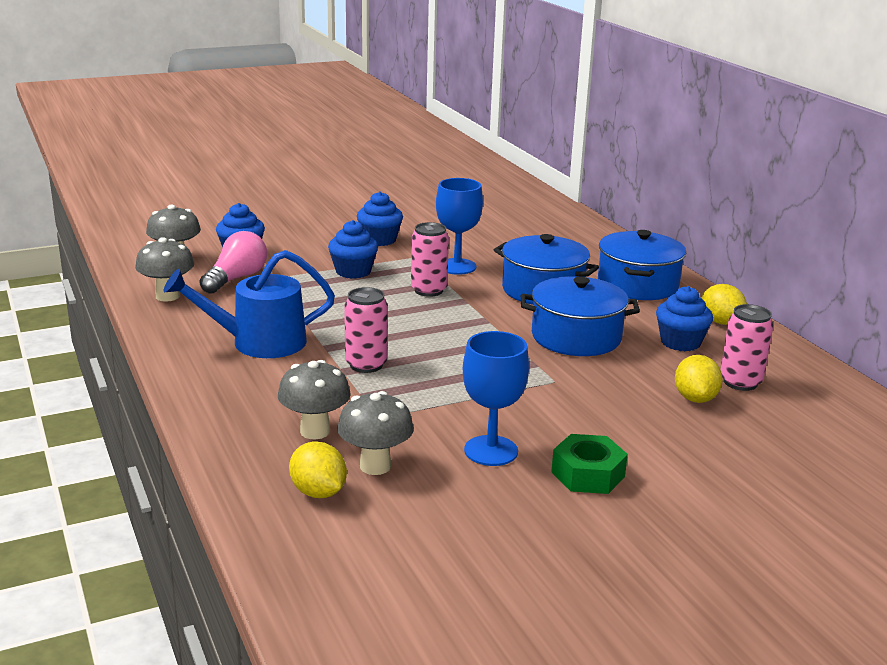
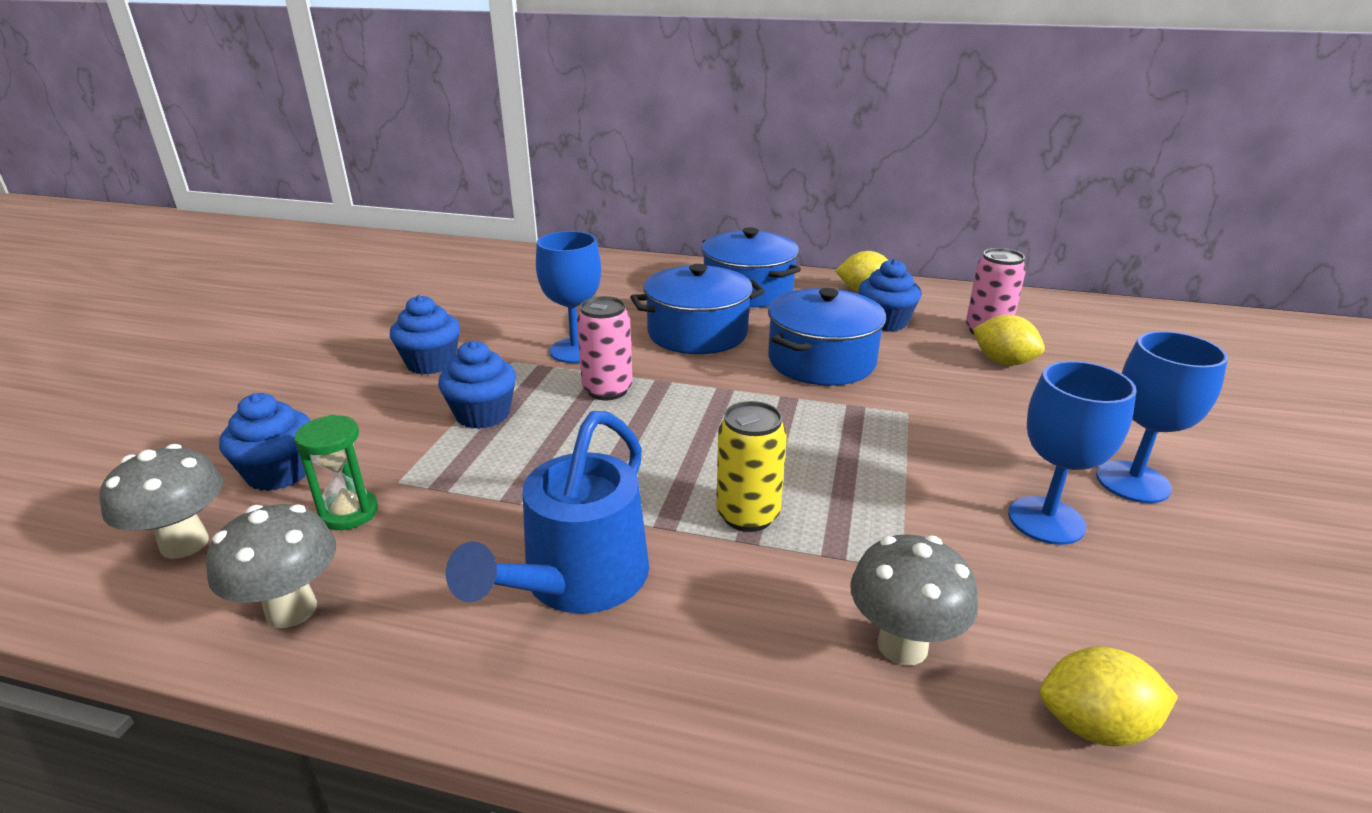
camera: 50 degrees left, 5 degrees up
pink light bulb [199,231,267,294] -> green hourglass [294,415,378,530]
grey mushroom [337,391,414,475] -> none
pink can [344,287,388,373] -> yellow can [716,401,787,532]
green nut [551,434,628,494] -> blue goblet [1096,331,1228,503]

